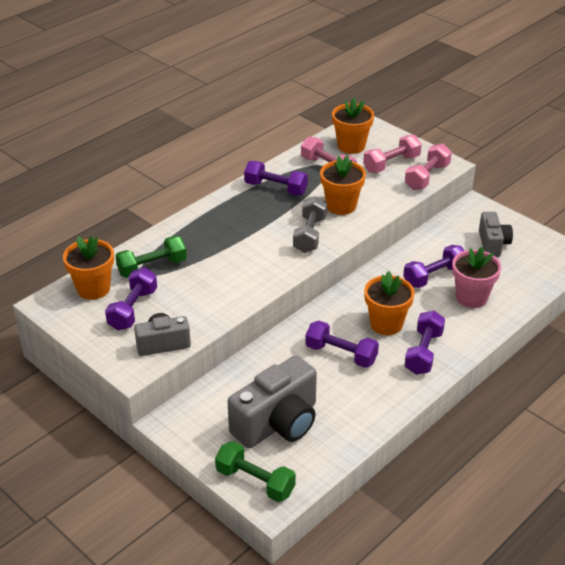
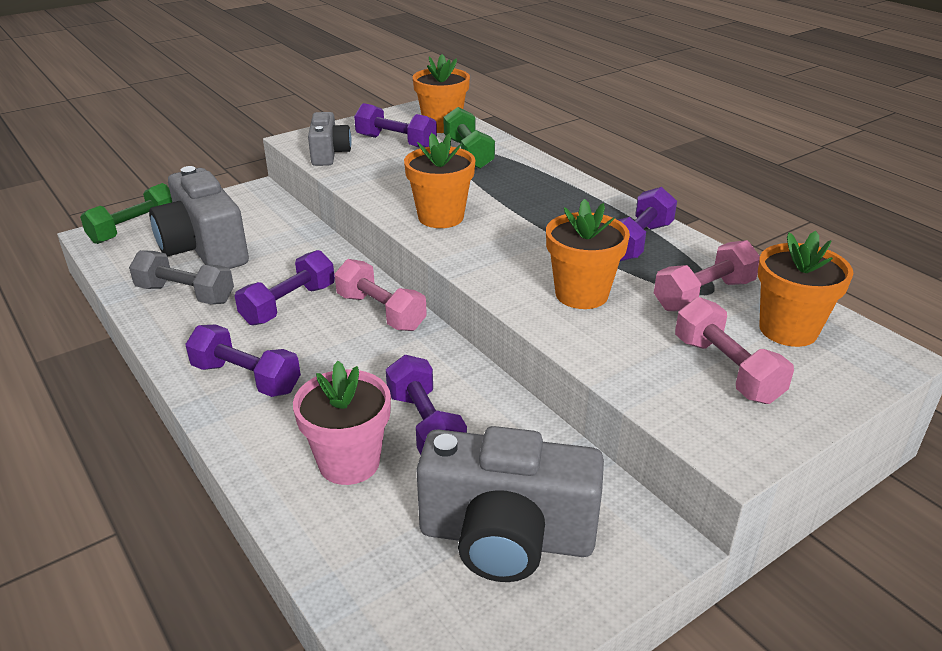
camera: 100 degrees right, 5 degrees down
grey dumbbell [293,196,327,253] -> grey dumbbell moved to [129,250,234,304]
orange flower pot [364,271,415,335] -> orange flower pot moved to [404,133,475,228]
pink dumbbell [405,144,452,190] -> pink dumbbell moved to [335,259,427,331]
grey camera [479,212,513,257] -> grey camera [416,426,604,582], size x1.72

